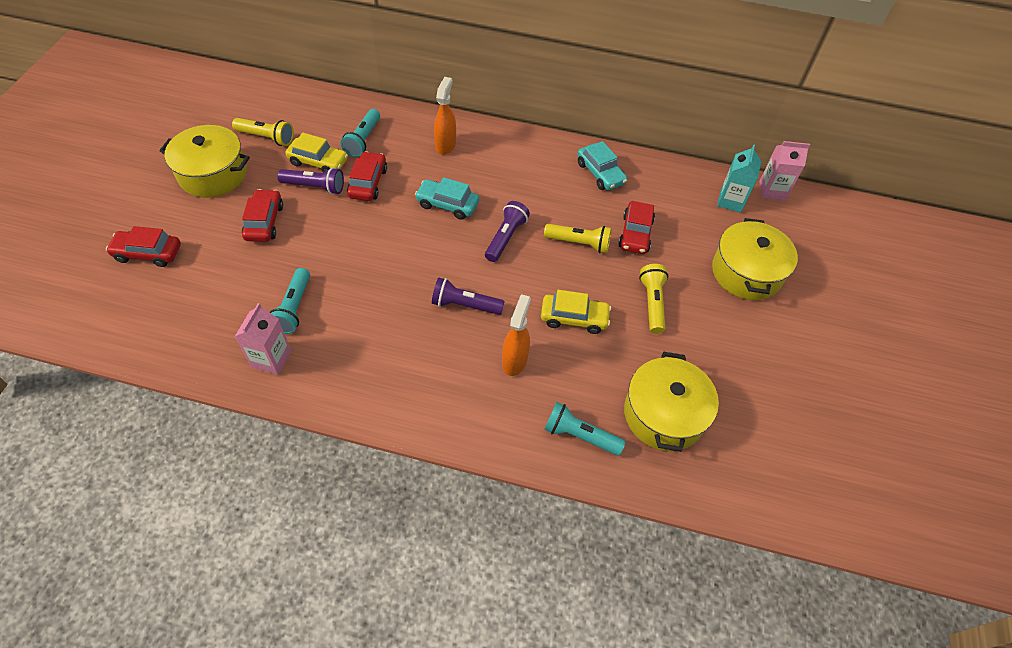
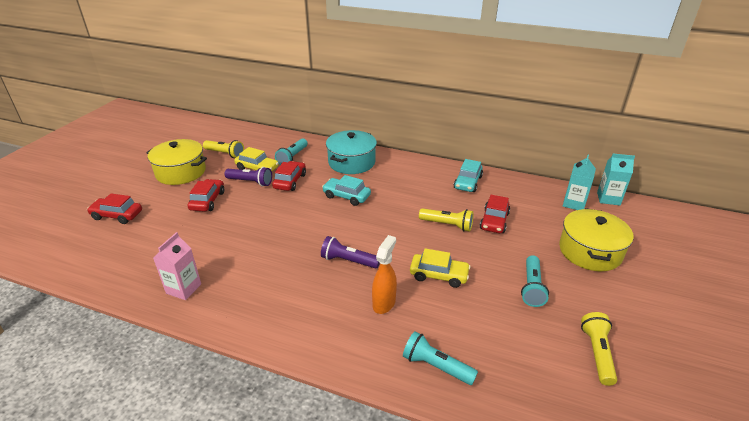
camera: 10 degrees right, 20 degrees down
turquoise flashlight [269,268,310,334] -> turquoise flashlight moved to [521,255,549,307]
orange spray bottle [434,77,456,155] -> turquoise pot [326,130,377,174]
purple flashlight [485,201,530,262] -> none
turquoise car [577,141,627,190] -> turquoise car turned 45 degrees clockwise [454,159,483,192]
yellow pot [624,352,719,452] -> none
yellow flashlight [639,264,668,334] -> yellow flashlight moved to [581,312,617,386]
pink carton [759,141,810,201] -> turquoise carton [597,154,635,205]

